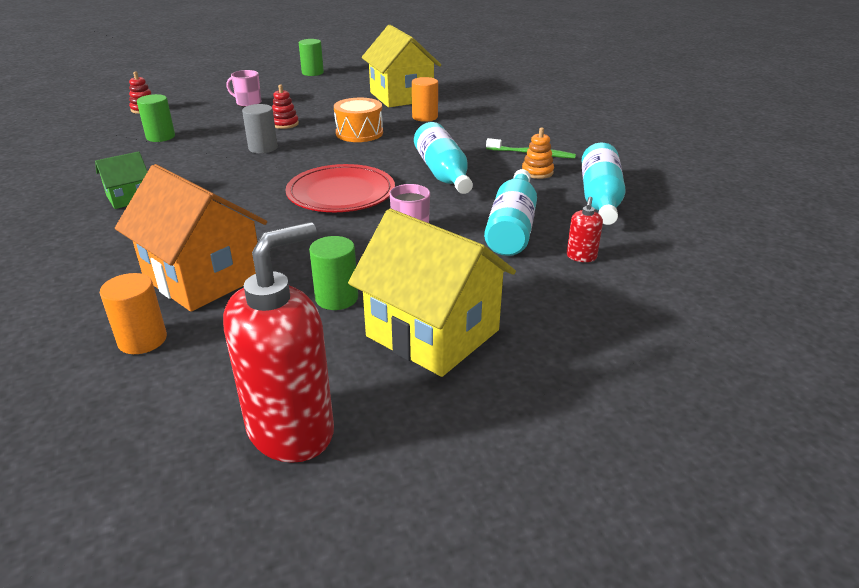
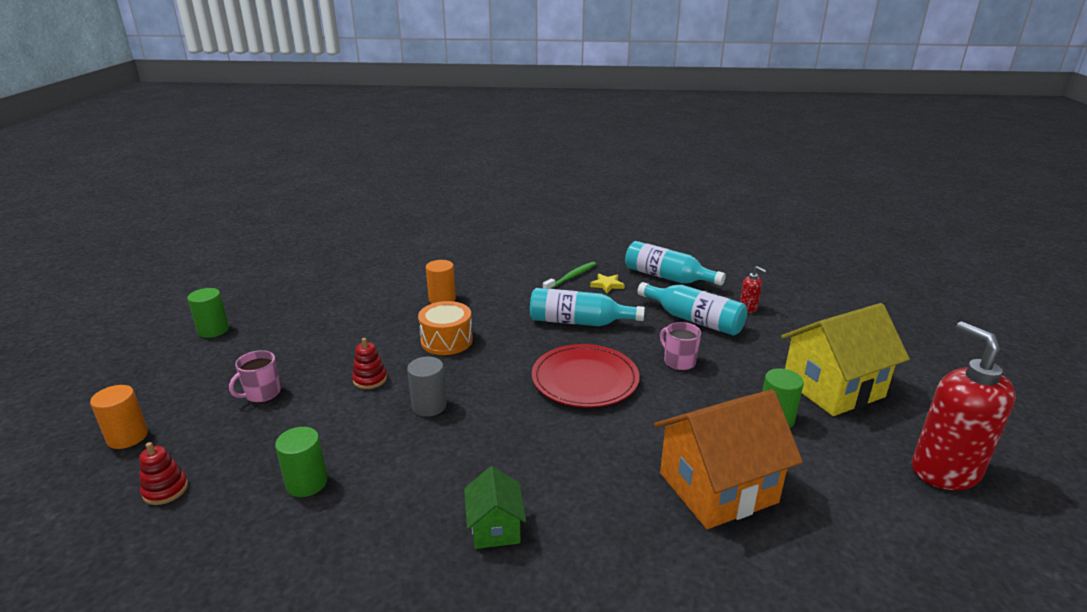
camera: 65 degrees left, 5 degrees down
orange cylinder [100,273,167,354] -> orange cylinder moved to [90,385,148,449]
yellow house [362,25,441,107] -> none
orange stacking toy [522,127,554,179] -> yellow star [590,274,625,293]

